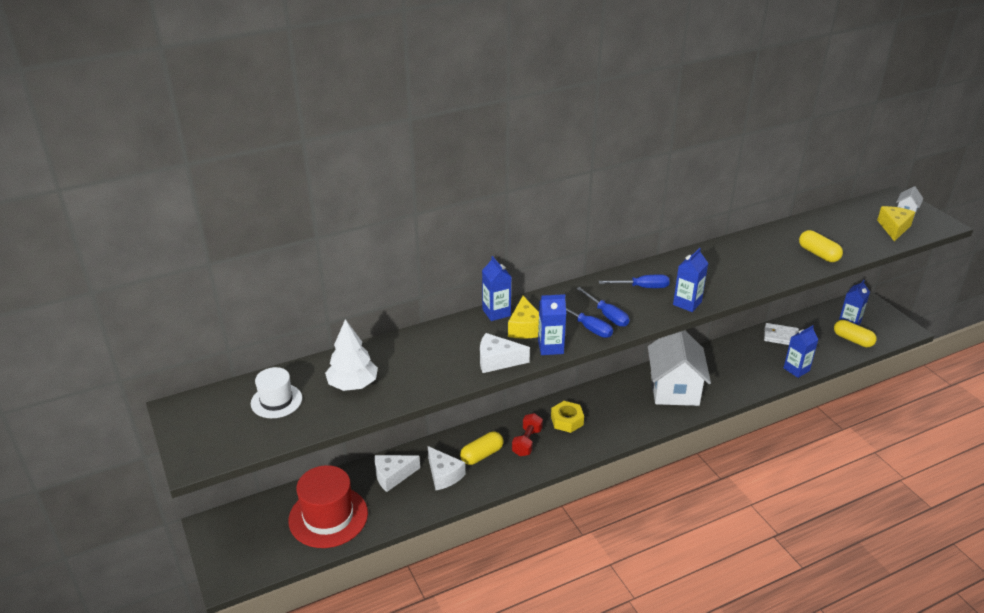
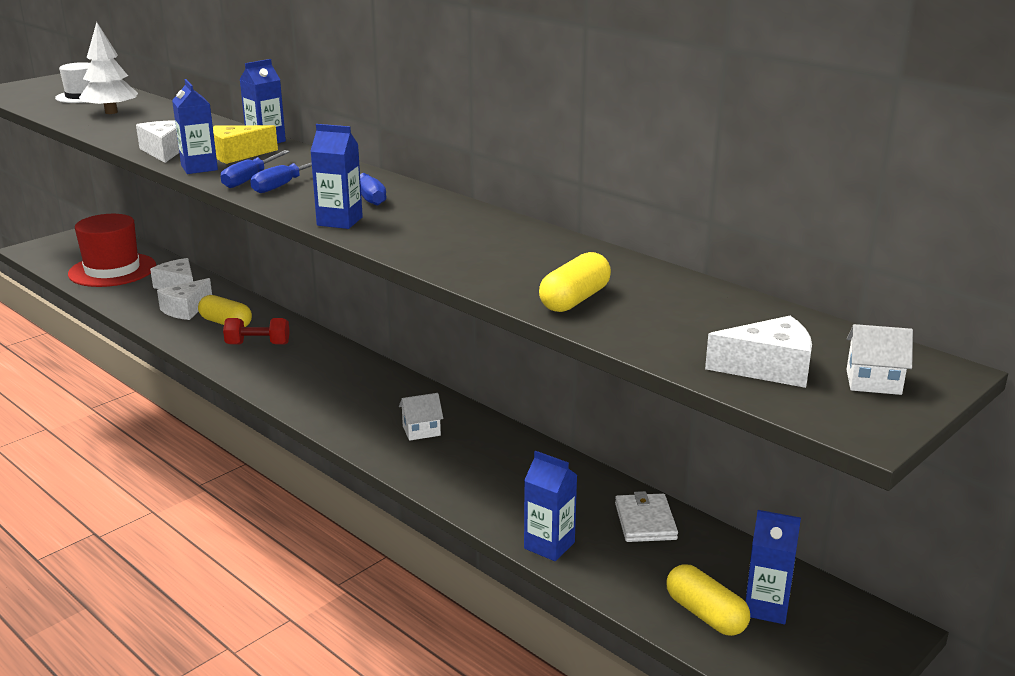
camera: 70 degrees right, 10 degrees down
yellow nut [551,401,584,433] -> none
white house [648,330,711,406] -> white house [399,393,443,441], size x0.40
yellow capsule [834,320,877,347] -> yellow capsule turned 60 degrees counterclockwise [667,564,750,636]
yellow cheese [877,206,915,242] -> white cheese [705,316,812,388]

